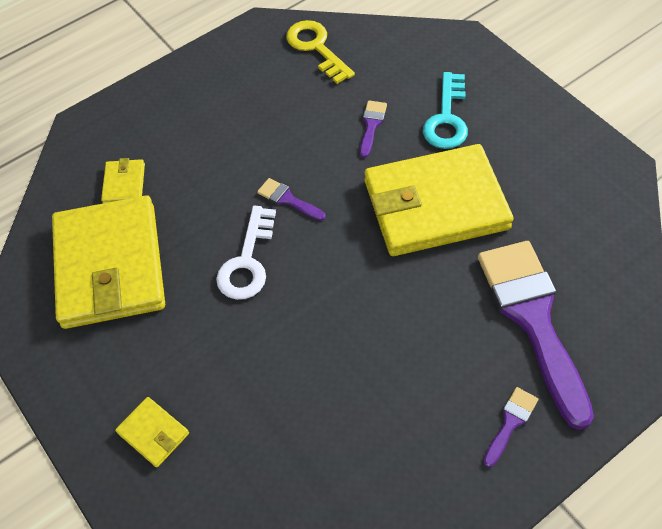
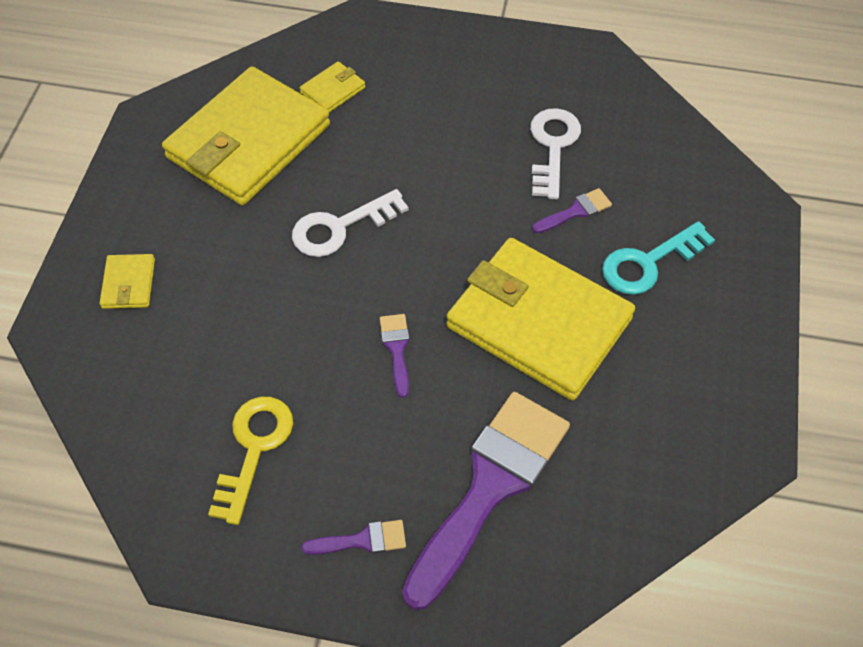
camera: 45 degrees right, 0 degrees up
purple brush [257,178,326,221] -> purple brush moved to [380,314,409,398]
yellow key [286,20,355,84] -> yellow key moved to [208,397,293,525]
none -> white key [530,108,581,199]

